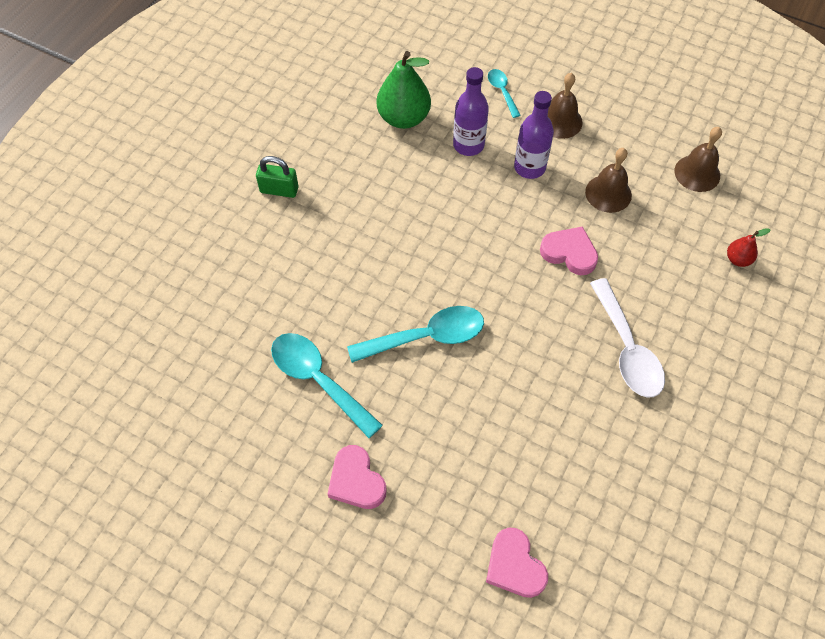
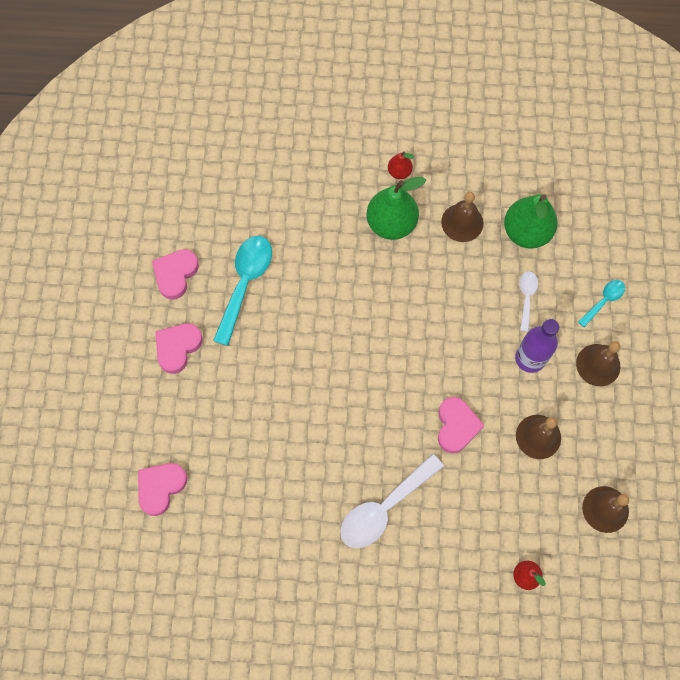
camera: 65 degrees right, 10 degrees up
green padlock [256,156,299,198] -> red pear [388,151,414,179]
turquoise spoon [347,306,484,363] -> none
purple bottle [453,67,489,156] -> white spoon [519,271,538,332]
none -> pink heart [152,249,199,300]
none -> green pear [367,177,426,240]
none -> brown bell [441,192,484,242]

